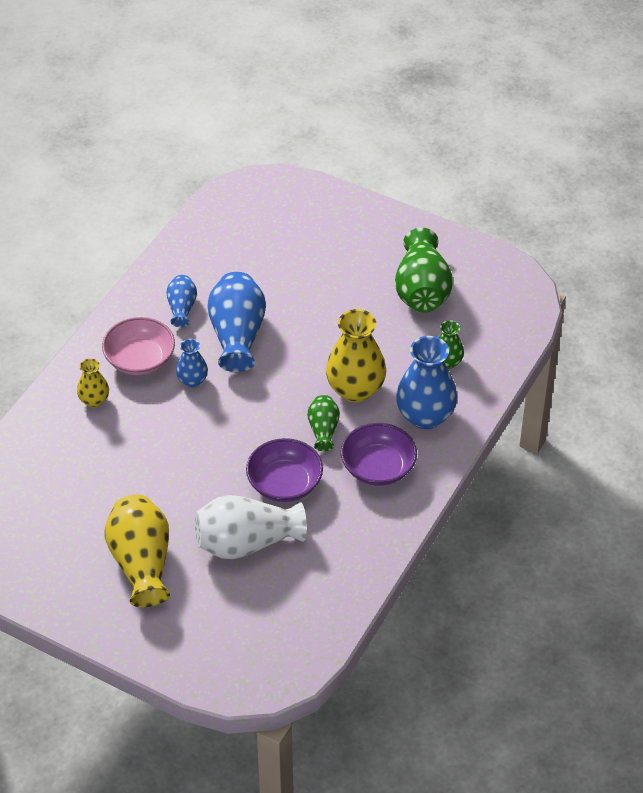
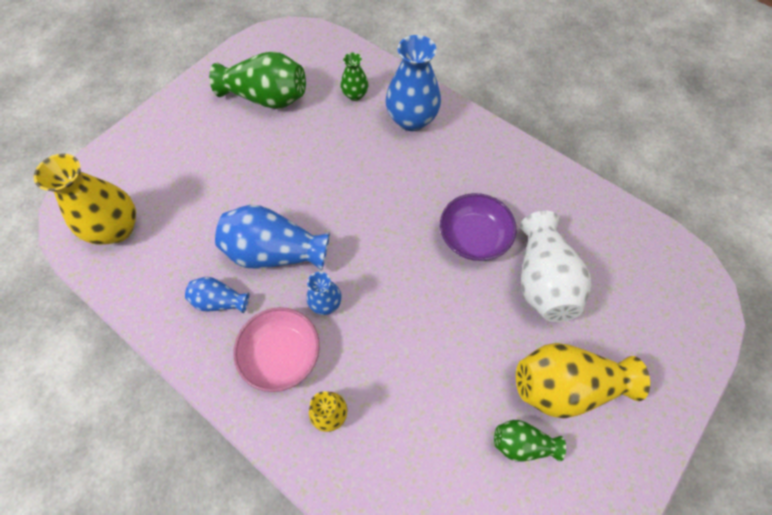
camera: 80 degrees left, 15 degrees up
green vase [307,395,340,451] -> green vase moved to [494,420,566,462]
yellow vase [326,309,386,403] -> yellow vase moved to [34,153,136,245]
purple bowl [341,423,417,486] -> none

